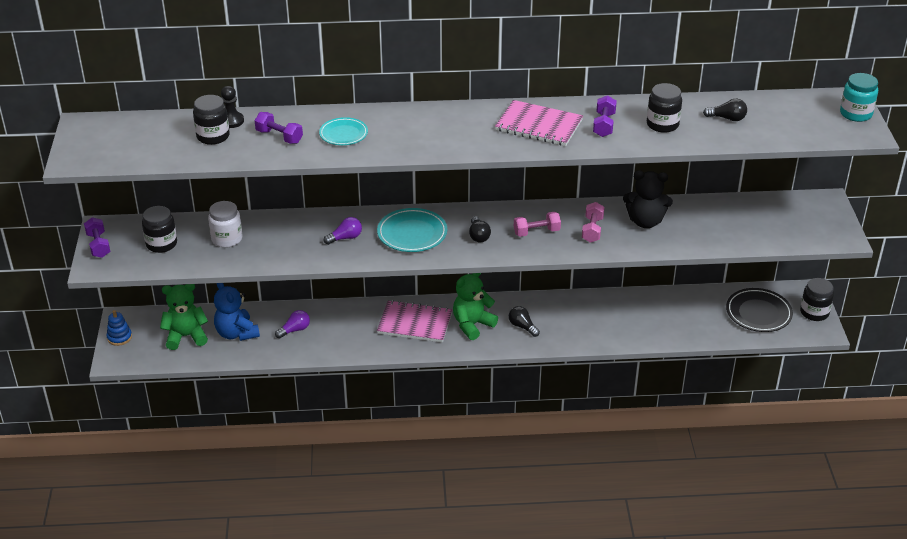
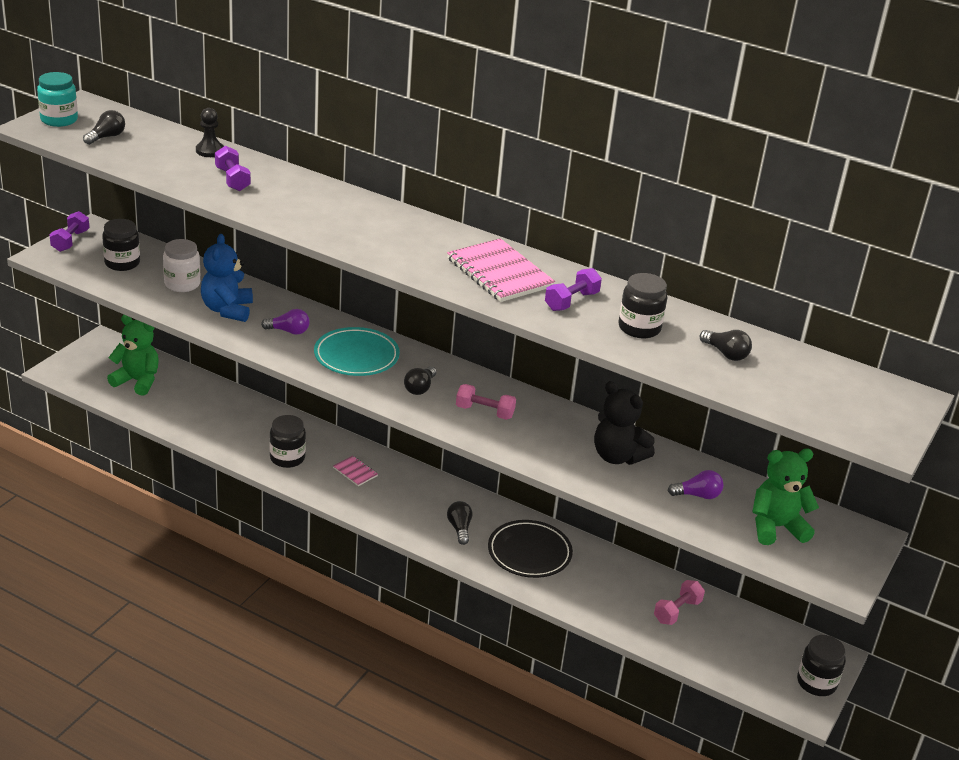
camera: 30 degrees right, 5 degrees down
blue stacking toy [106,310,132,346] -> none
black jar [193,95,230,145] -> black jar moved to [270,415,306,468]
blue teddy bear [214,283,260,341] -> blue teddy bear moved to [201,234,253,322]
purple light bulb [275,310,310,339] -> purple light bulb moved to [668,470,724,499]
turquoise plate [319,117,368,145] -> none
pink notebook [377,300,453,343] -> pink notebook [333,456,378,486], size x0.48
green teddy bear [453,273,498,340] -> green teddy bear moved to [752,449,819,545]
pink dumbbell [582,202,604,243] -> pink dumbbell moved to [654,580,705,625]
black plate [726,288,793,332] -> black plate moved to [488,520,573,578]
turquoise jar [840,73,878,122] -> turquoise jar moved to [37,72,78,127]
none -> black light bulb [83,110,125,145]

